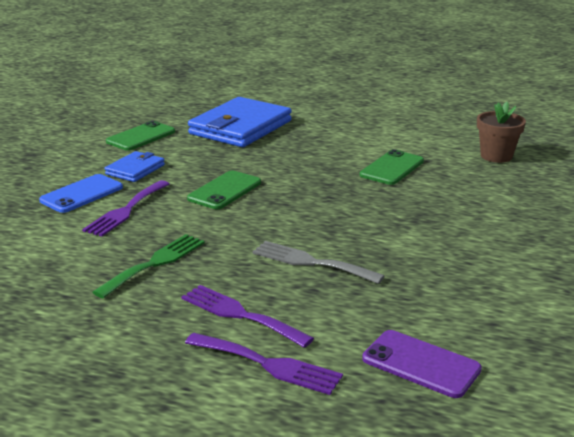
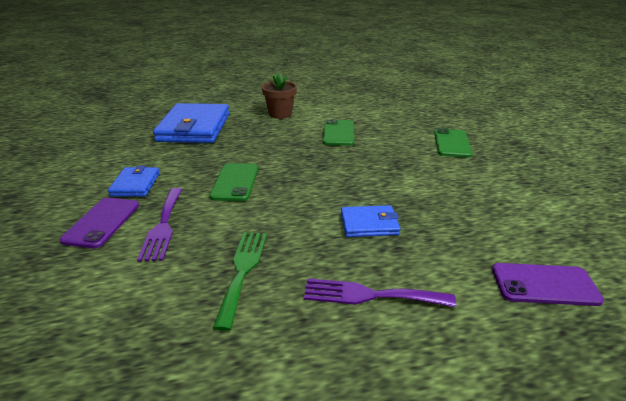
camera: 30 degrees left, 5 degrees up
blue phone [39,174,123,213] -> purple phone [60,198,139,248]
green phone [106,121,175,151] -> green phone moved to [434,128,473,158]
purple fork [185,333,343,395] -> none
grey fork [252,241,384,284] -> blue wallet [341,205,401,237]
brown flower pot [477,102,526,163] -> brown flower pot moved to [262,73,297,119]

